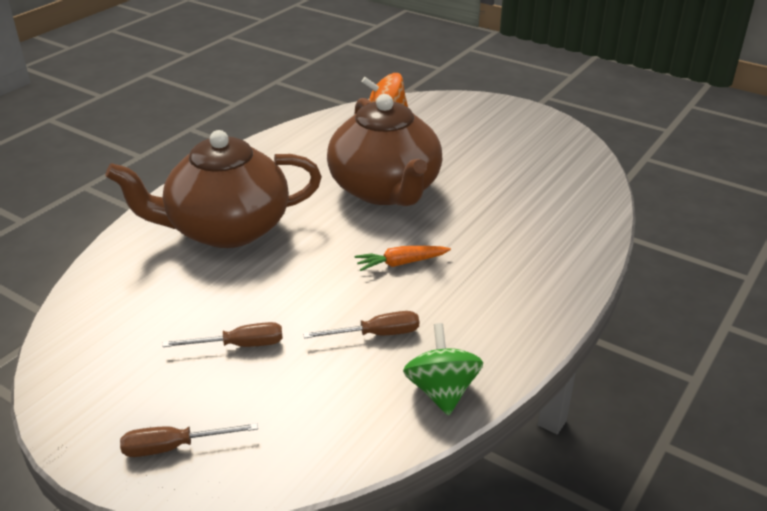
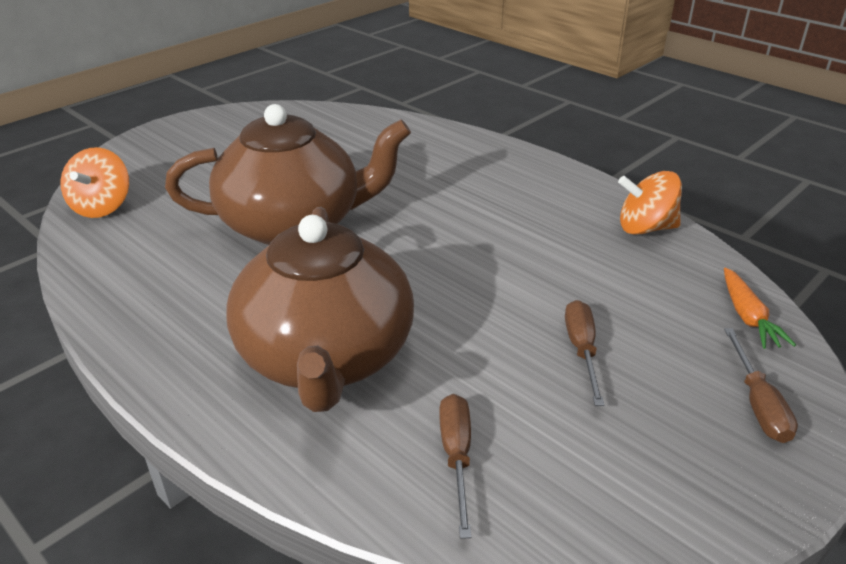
camera: 80 degrees left, 0 degrees up
brown screwdriver [303,311,419,339] -> brown screwdriver moved to [440,394,471,539]
orange carrot [355,246,451,271] -> orange carrot moved to [724,267,796,349]
green spinning top [403,323,483,416] -> orange spinning top [618,171,682,235]

